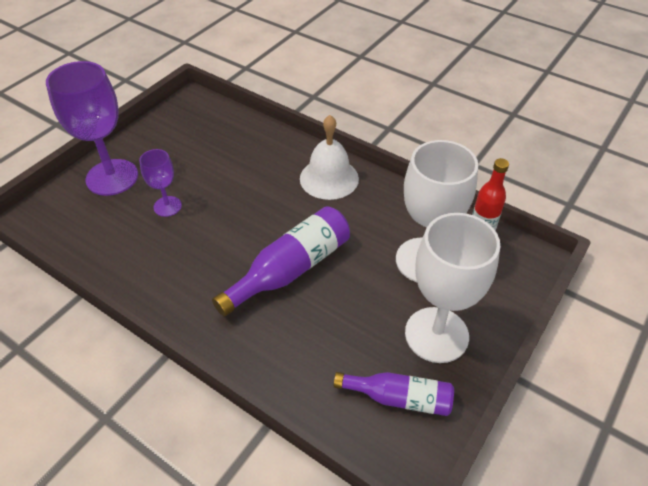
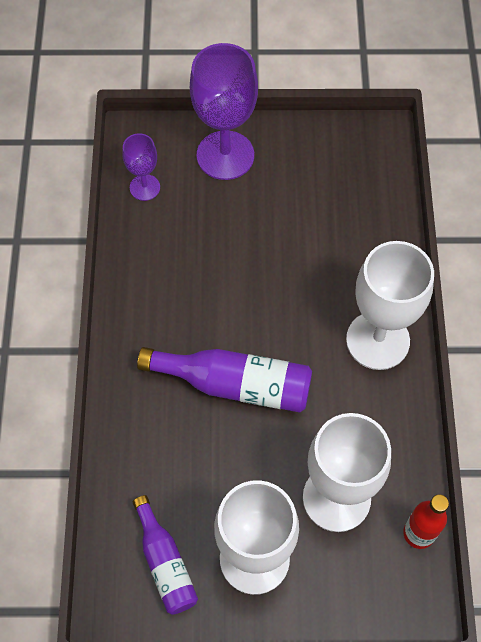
camera: 55 degrees right, 15 degrees up
purple goblet [139,149,182,217] -> purple goblet moved to [122,133,160,201]
white bell [300,115,359,200] -> white goblet [346,241,434,370]

